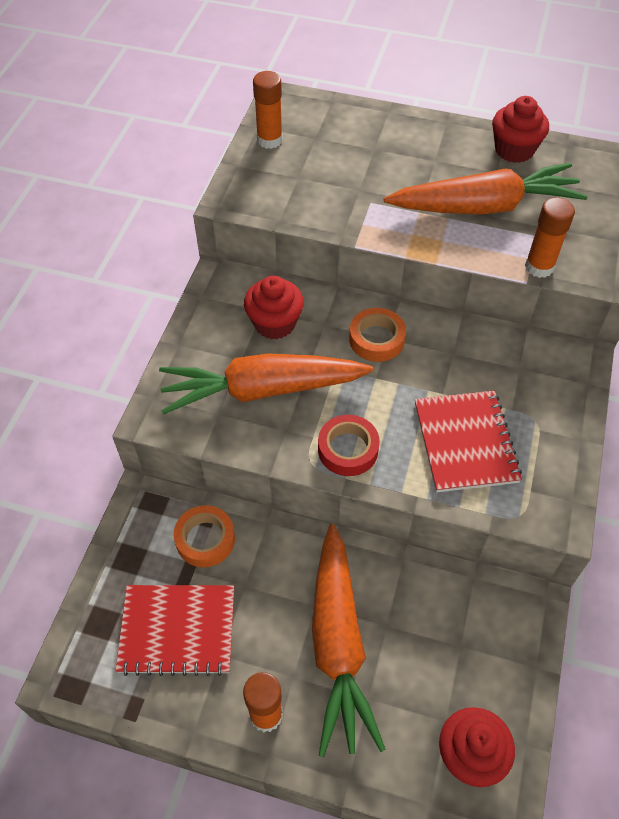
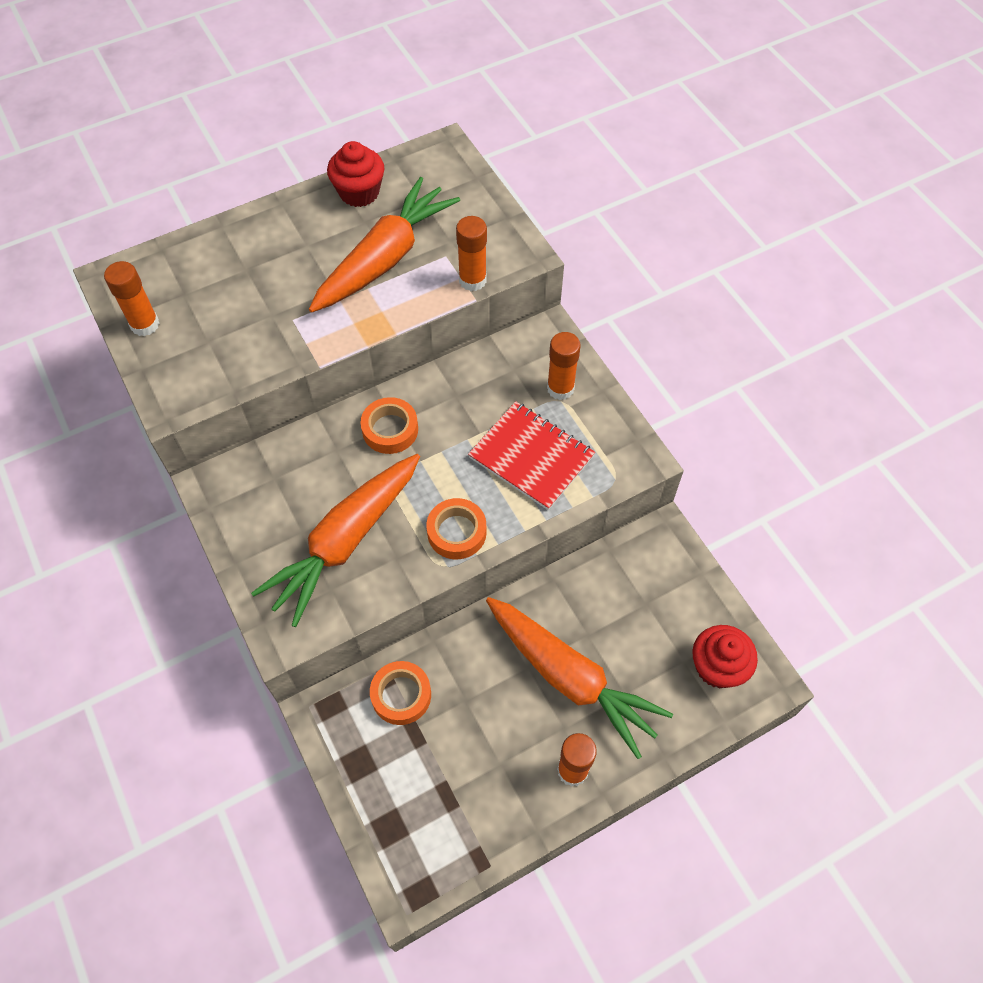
camera: 45 degrees left, 5 degrees up
red notebook [116,585,234,676] -> none
red cupcake [244,276,304,339] -> none
red tape [318,415,380,476] -> orange tape [426,498,486,559]
none -> orange glue stick [547,332,581,400]

